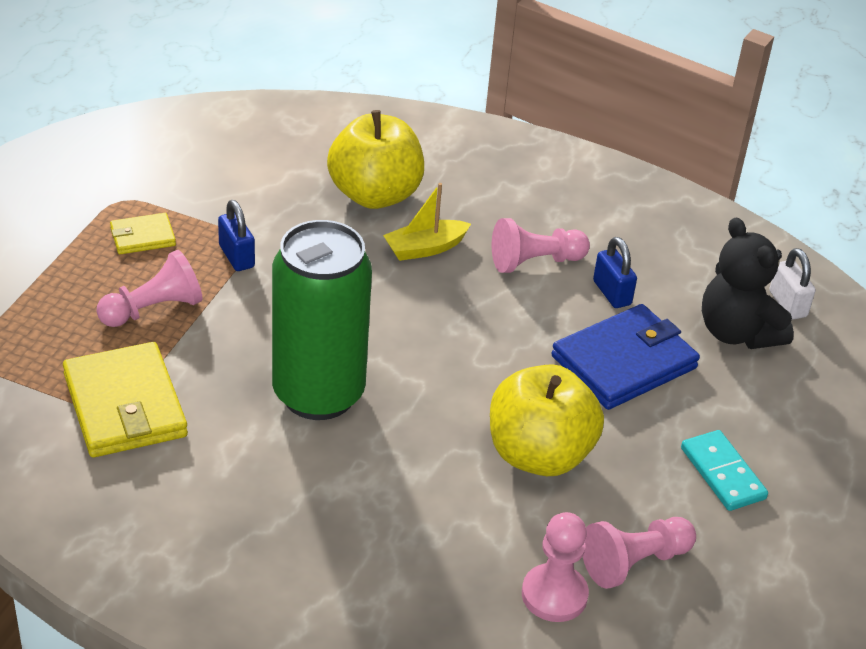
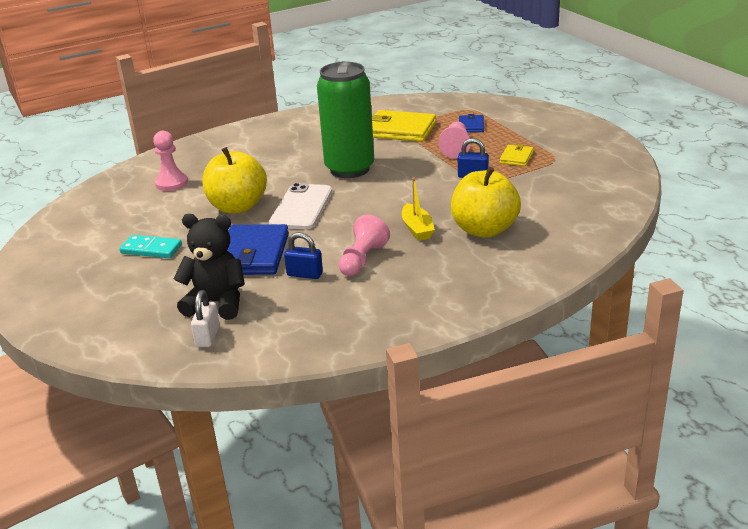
camera: 135 degrees right, 10 degrees down
yellow boat [383,183,471,261] -> yellow boat turned 150 degrees clockwise [402,177,435,241]
pink pawn [583,517,696,589] -> none
white padlock [769,248,816,319] -> white padlock turned 75 degrees clockwise [191,290,220,347]
none -> white phone [269,183,332,229]
none -> blue wallet [459,114,484,133]

